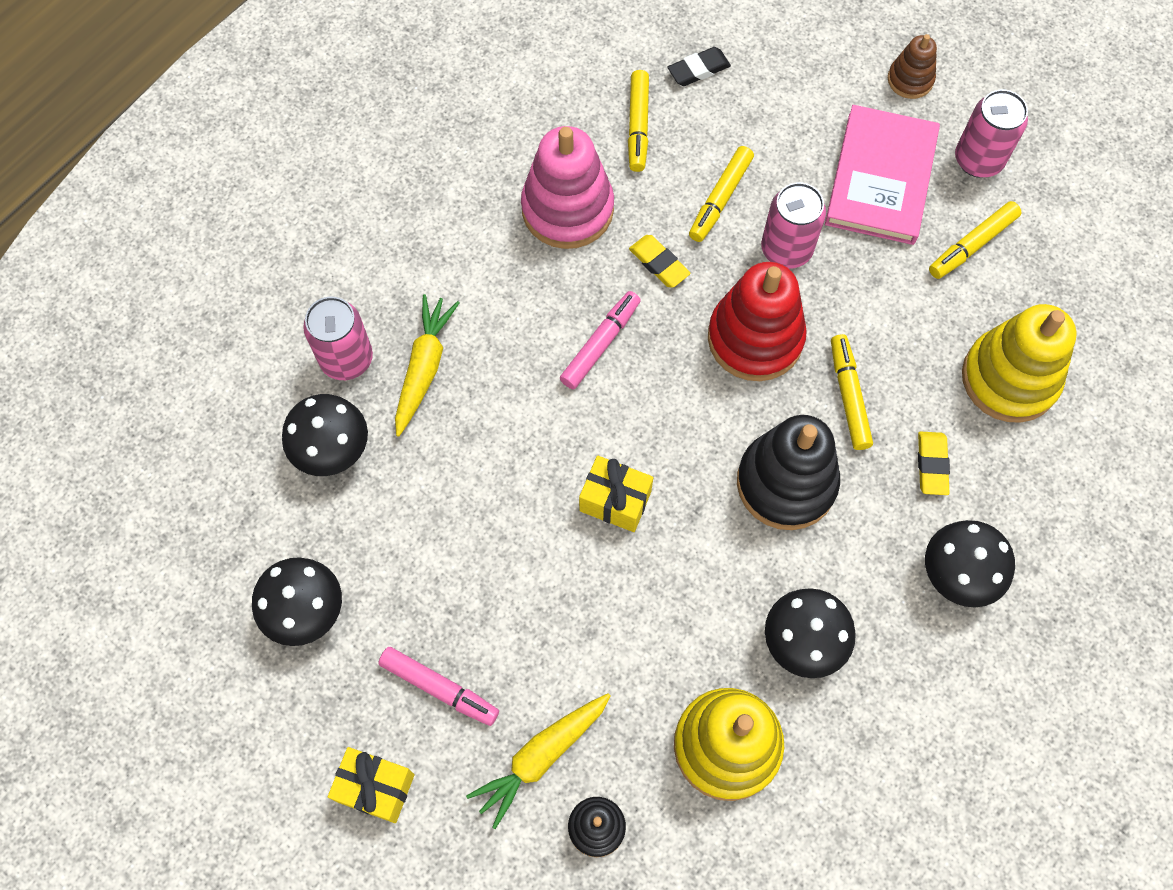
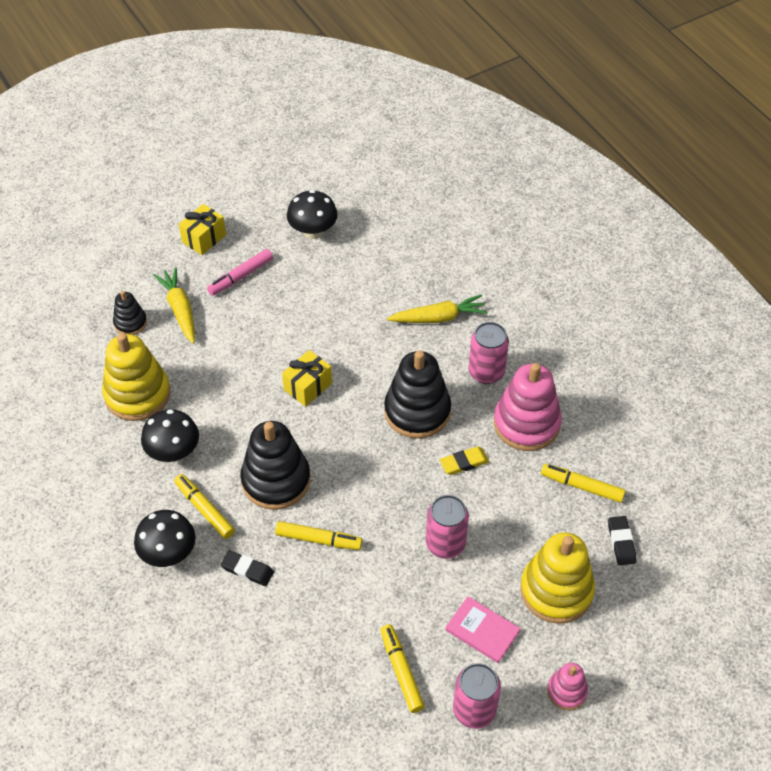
camera: 110 degrees right, 15 degrees down
black mushroom [282,394,368,476] -> none
pink can [303,297,373,380] -> pink can moved to [469,322,509,384]
yellow carrot [395,294,460,437] -> yellow carrot turned 45 degrees counterclockwise [387,294,488,323]
pink marker [560,291,641,389] -> black stacking toy [384,350,451,439]
yellow marker [689,146,754,242] -> yellow marker moved to [174,474,235,539]
red stacking toy [708,262,807,381] -> none
pink book [825,105,940,245] -> pink book [446,596,521,663], size x0.57
brown stacking toy [888,34,937,99] -> pink stacking toy [547,663,588,710]
yellow eraser [918,431,950,495] -> black eraser [220,550,274,586]
yellow stacking toy [962,304,1077,423] -> yellow stacking toy moved to [520,532,595,624]

